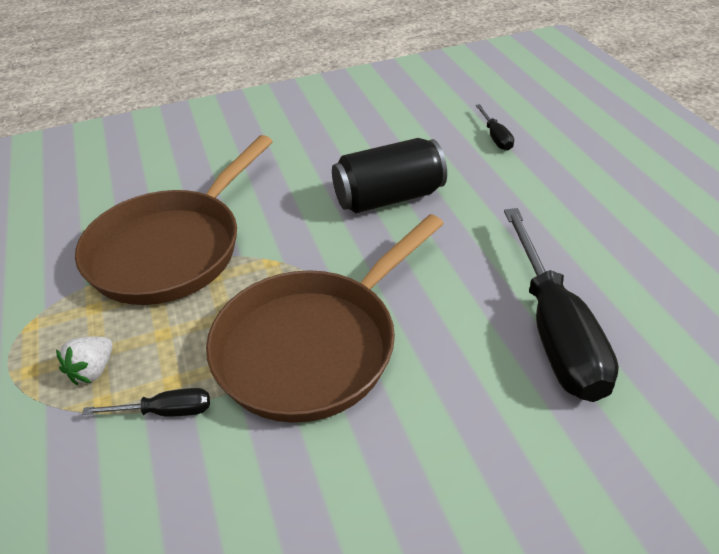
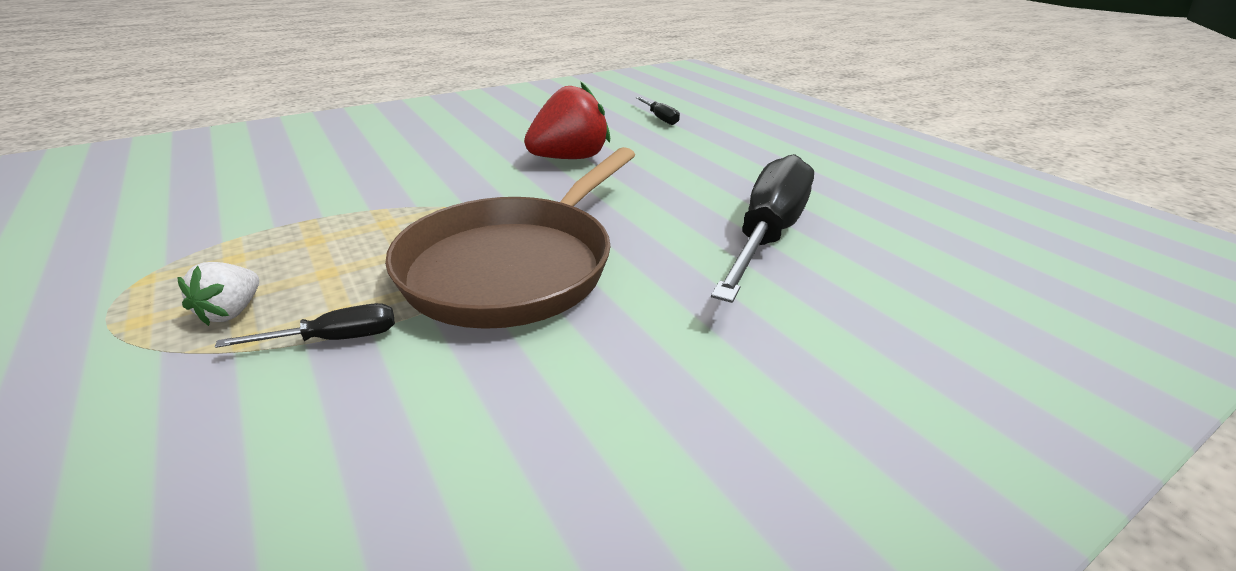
camera: 15 degrees left, 10 degrees down
brown pan [75,135,273,305] -> none
black can [332,138,447,213] -> red strawberry [524,81,610,159]
black screwdriver [504,208,619,402] -> black screwdriver turned 135 degrees counterclockwise [711,154,814,303]

